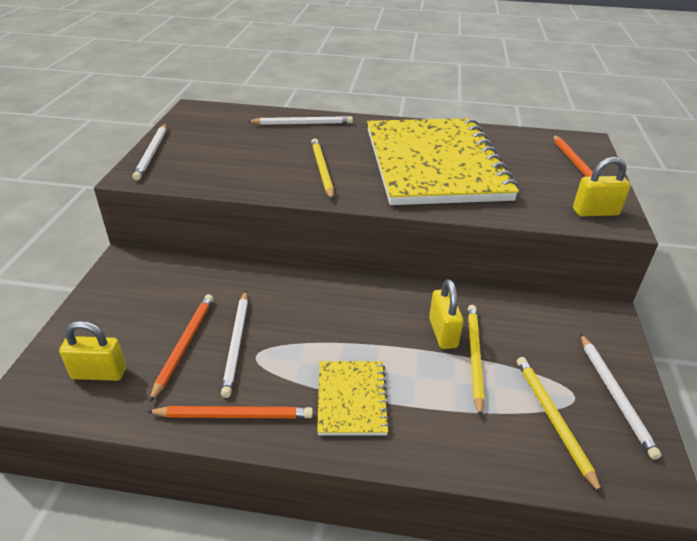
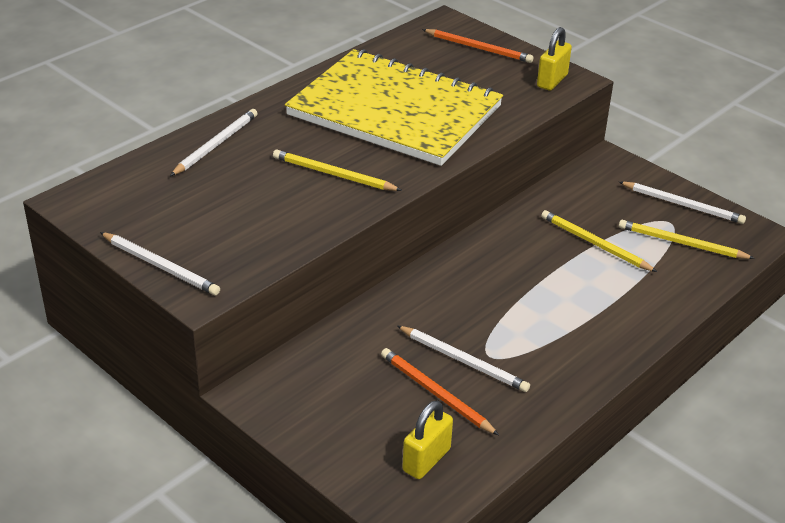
camera: 55 degrees left, 0 degrees up
orange pencil [147,406,313,418] -> none
yellow notebook [317,361,390,435] -> none
yellow padlock [429,279,464,349] -> none

